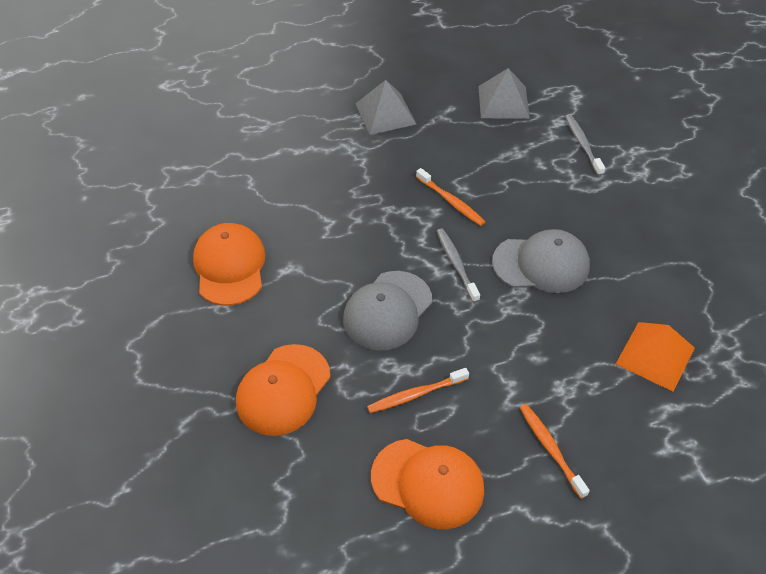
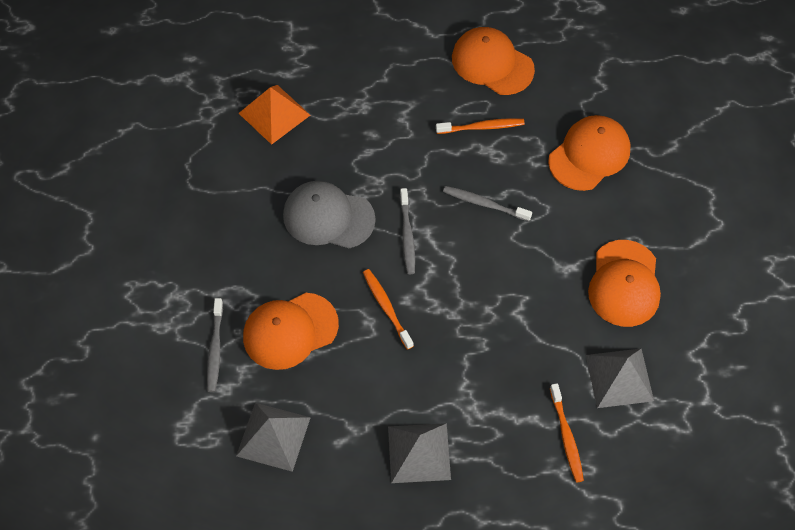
camera: 165 degrees left, 10 degrees up
grey cap [343,271,432,350] -> grey toothbrush [443,186,532,221]
orange toothbrush [520,404,590,499] -> orange toothbrush moved to [550,383,584,483]
none -> orange cap [243,293,339,370]
none -> grey pyramid [586,348,654,408]

